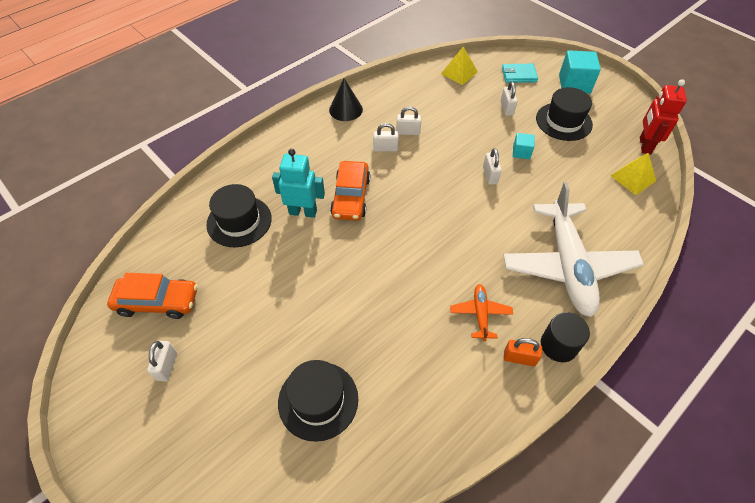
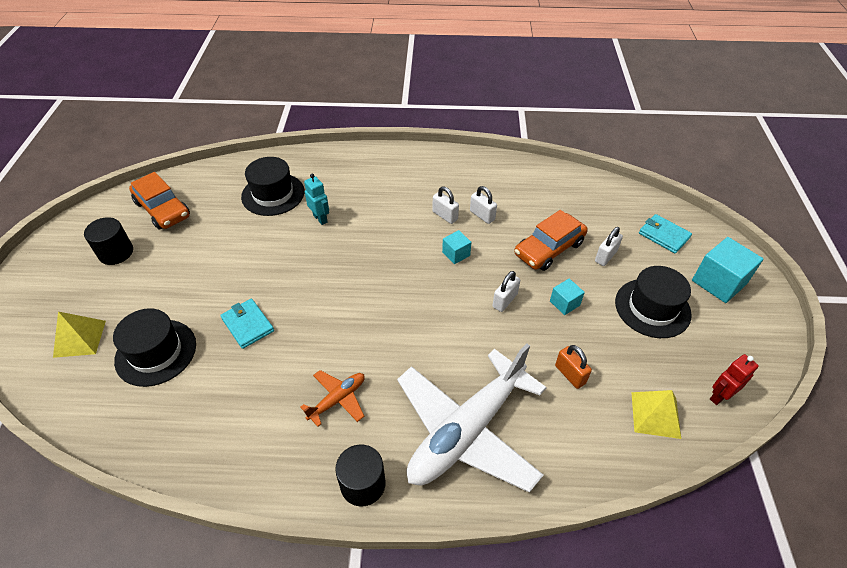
camera: 45 degrees right, 5 degrees down
white padlock [147,341,177,381] -> black cylinder [84,217,133,265]
turquoise robot [272,149,325,218] -> turquoise robot [304,174,329,225], size x0.65
black cone [329,78,363,121] -> none
orange car [330,161,370,221] -> orange car moved to [514,210,588,271]
yellow pyramid [441,46,478,85] -> yellow pyramid moved to [53,312,106,358]
orange padlock [504,338,542,366] -> orange padlock moved to [555,345,592,389]
red robot [640,79,687,154] -> red robot [710,354,759,405], size x0.65
none -> turquoise wallet [220,299,274,349]
none -> turquoise cube [442,230,471,264]

